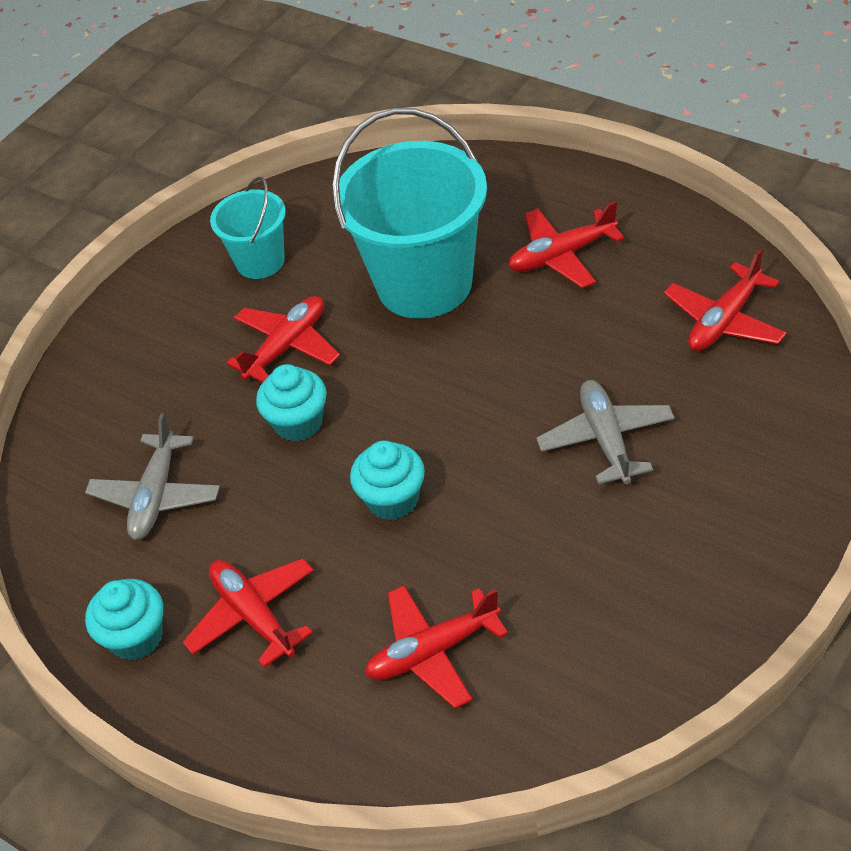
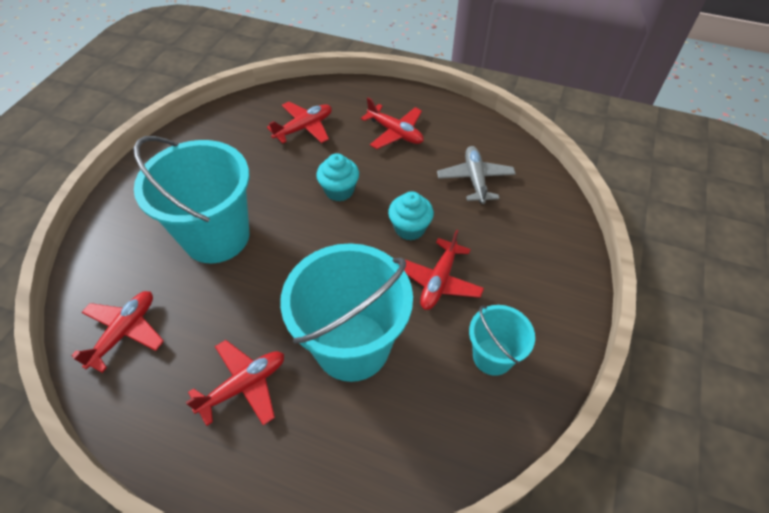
camera: 160 degrees right, 5 degrees up
turquoise cupcake [85,579,163,661] -> none
grey plane [536,380,675,484] -> turquoise bucket [133,136,249,263]

